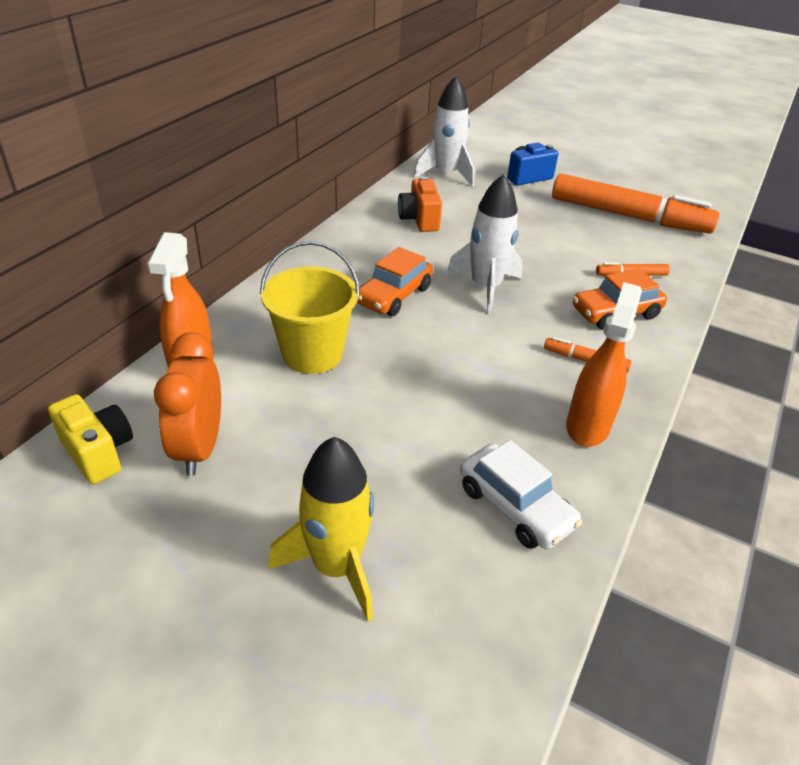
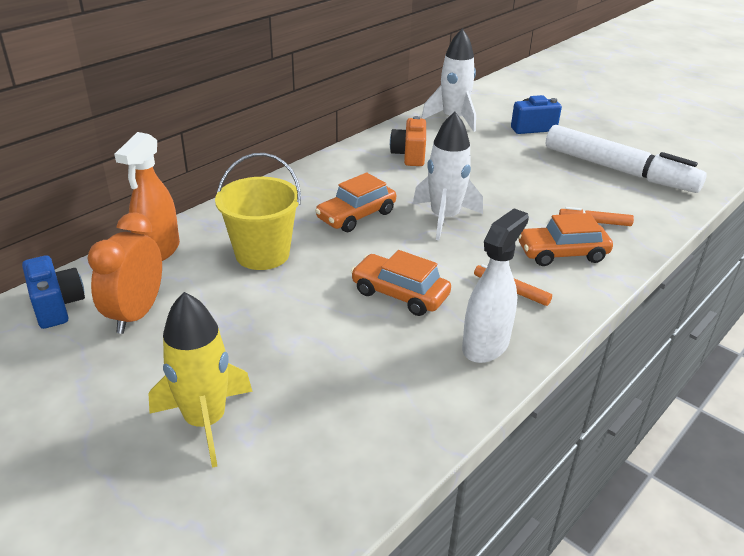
camera: 15 degrees right, 5 degrees down
yellow camera [48,394,133,484] -> blue camera [22,255,85,329]
white car [460,440,582,549] -> none
orange marker [552,174,719,233] -> white marker [545,125,707,193]
orange spray bottle [566,282,642,447] -> white spray bottle [462,208,529,363]
none -> orange car [351,250,451,316]

